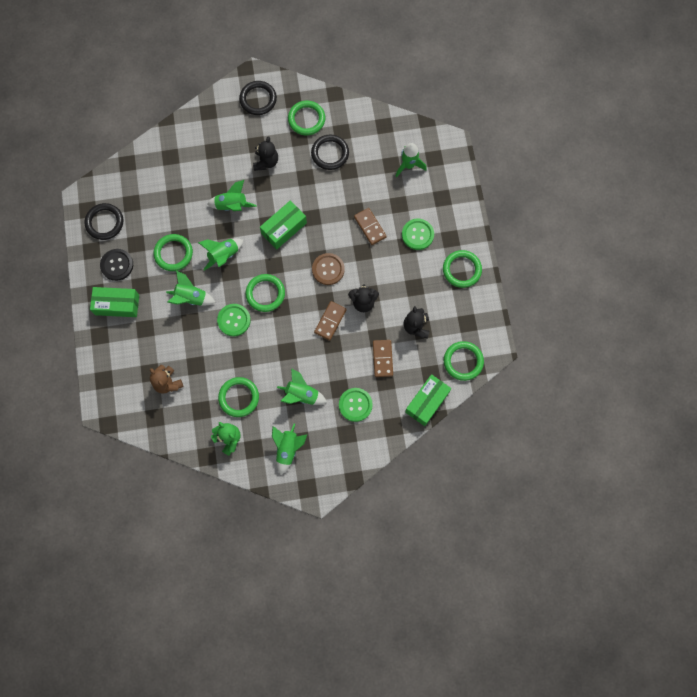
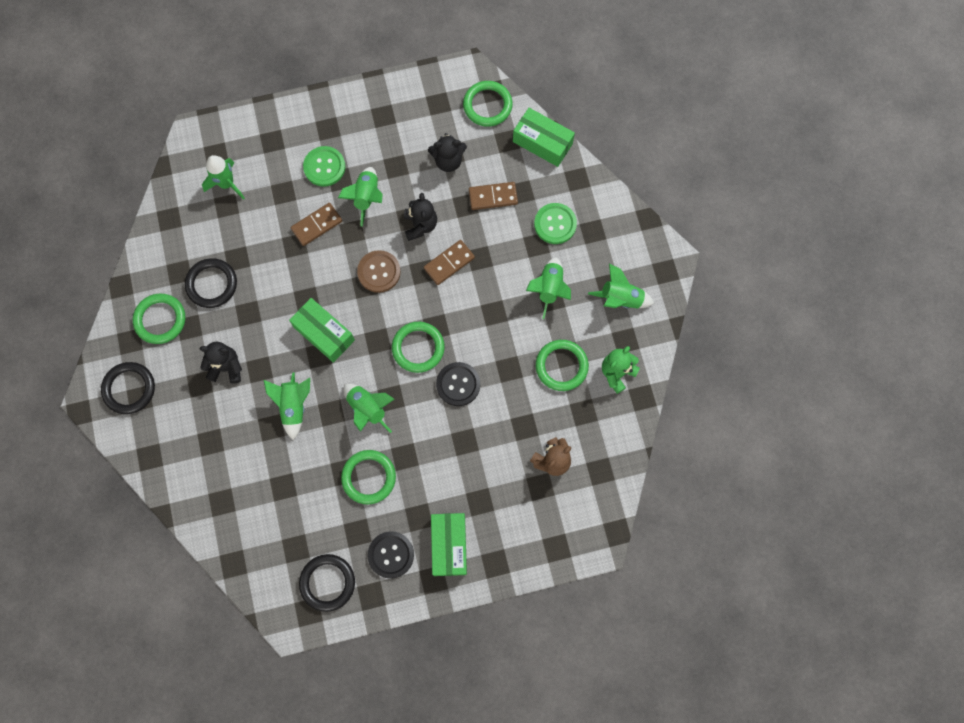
camera: 95 degrees left, 0 degrees up
green rocket [166,270,216,306] -> green rocket moved to [338,167,383,227]
green button [217,304,251,336] -> black button [436,362,480,406]
brown domino [314,301,347,341] -> brown domino turned 60 degrees counterclockwise [424,240,475,285]
green ring [443,250,482,288] -> none

